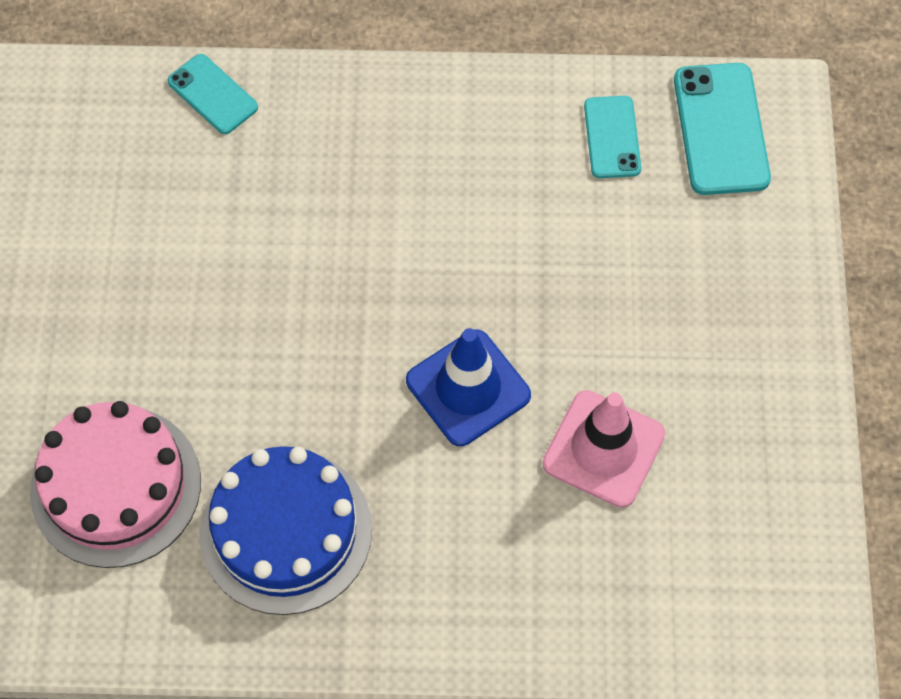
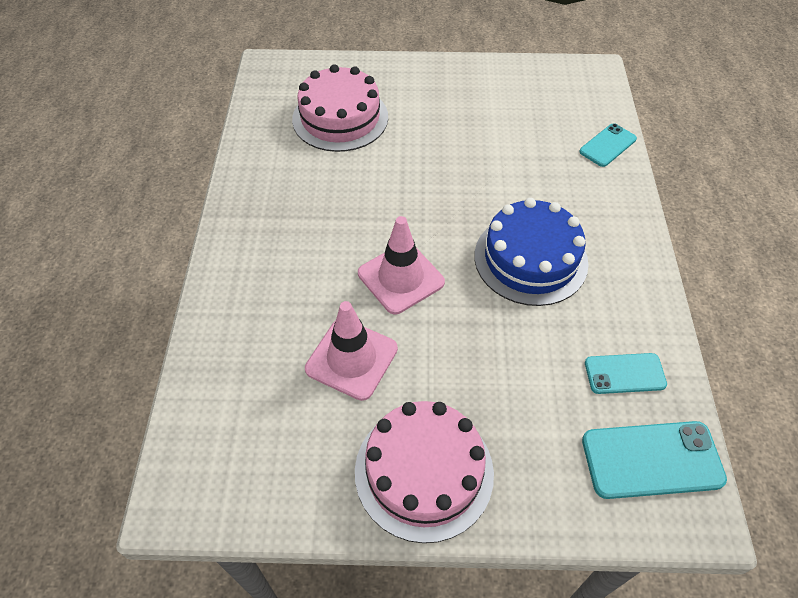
camera: 90 degrees right, 10 degrees down
blue cake [200,446,372,615] -> blue cake moved to [474,198,589,306]
blue traffic cone [406,328,531,446] -> pink traffic cone [358,216,445,314]
none -> pink cake [355,401,494,543]

